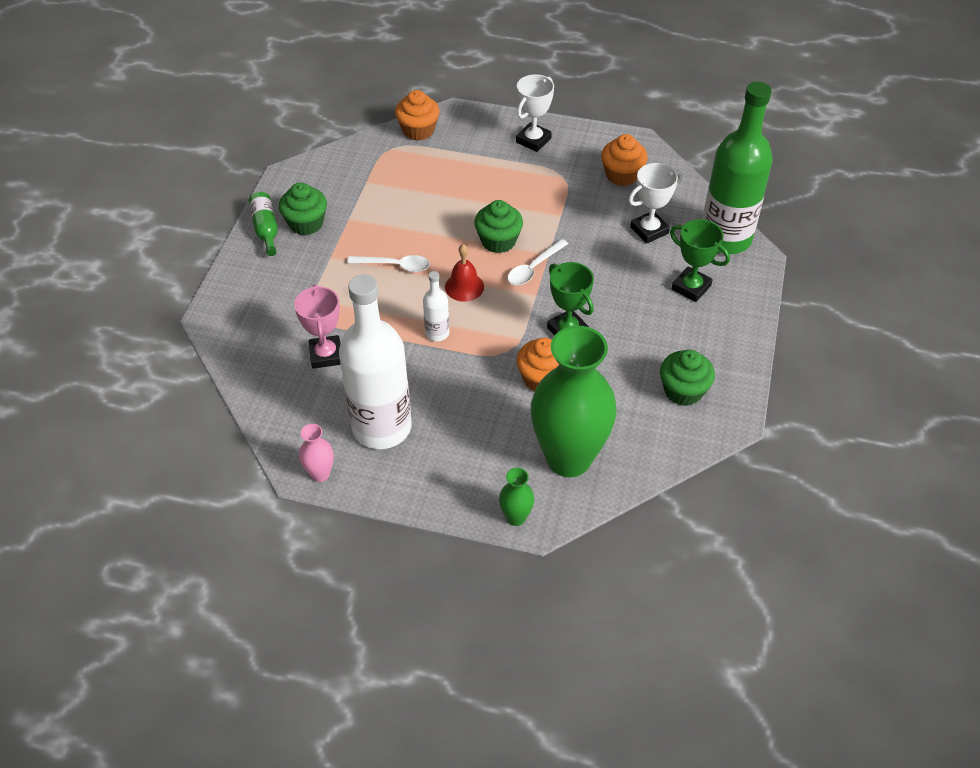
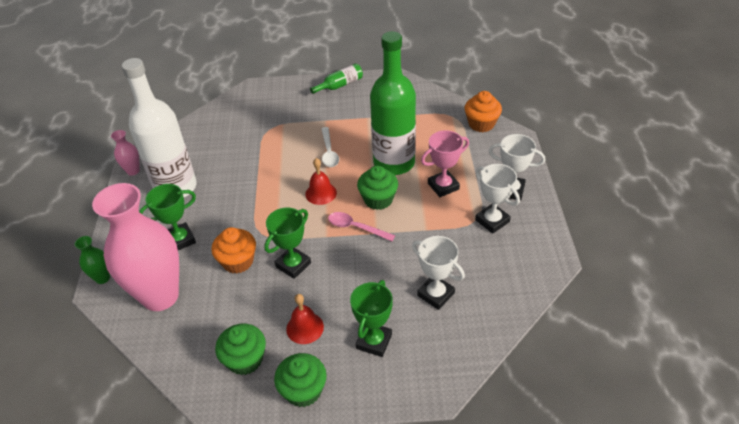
camera: 75 degrees right, 5 degrees down
green cupcake [279,182,327,235] -> green cupcake moved to [274,353,327,407]
pink trophy [294,284,341,369] -> pink trophy moved to [421,130,469,197]
white bottle [423,271,450,341] -> none
white spoon [508,239,568,285] -> pink spoon [328,212,395,241]
green vase [531,326,617,477] -> pink vase [92,183,179,311]
orange cupcake [601,134,648,186] -> none
green bottle [702,82,772,254] -> green bottle moved to [370,31,416,175]
none -> green trophy [139,184,196,250]
none -> red bell [286,294,324,344]
none -> white trophy [475,164,520,234]

